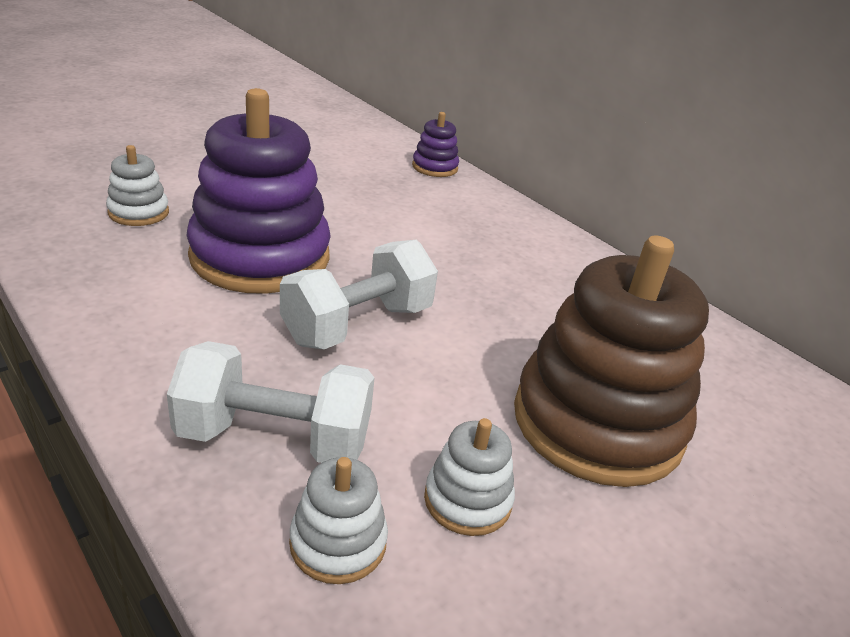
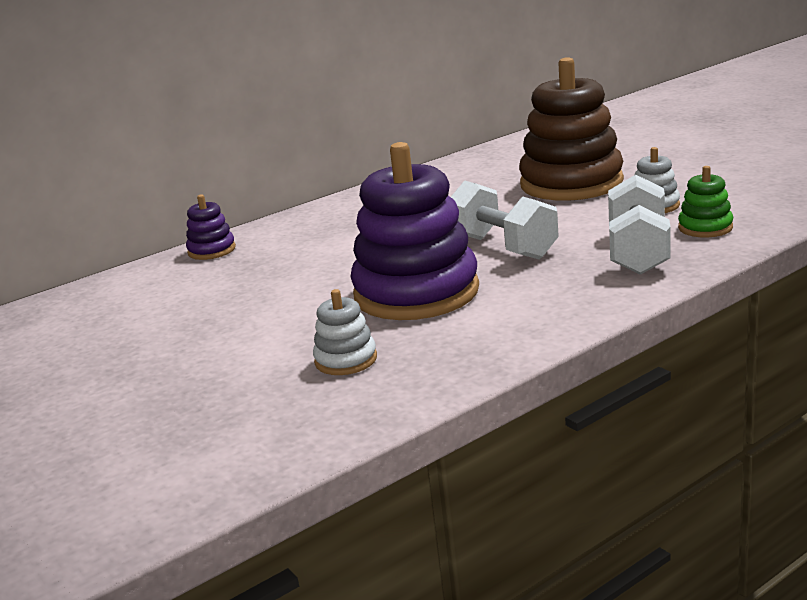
camera: 80 degrees left, 10 degrees down
white stacking toy [289,457,388,584] -> green stacking toy [678,166,733,237]

